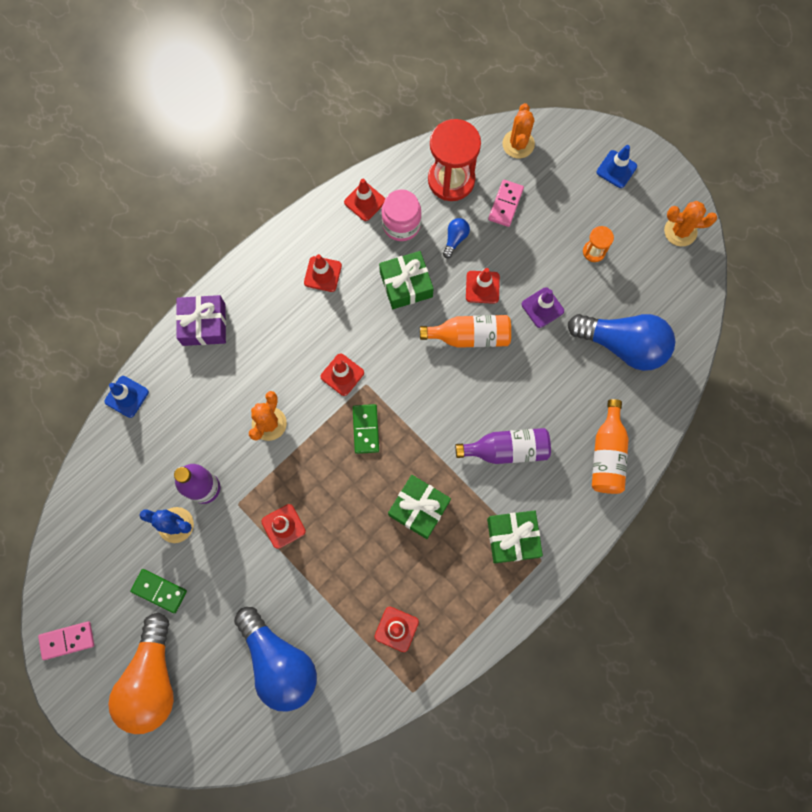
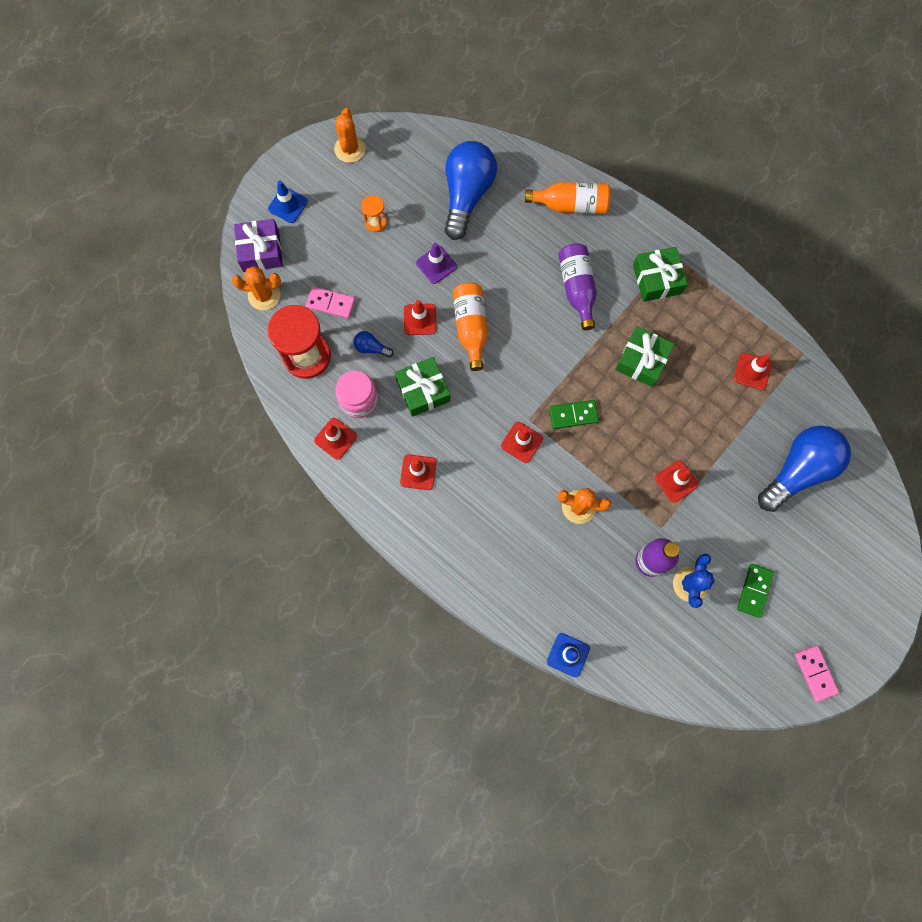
camera: 95 degrees left, 0 degrees up
orange light bulb [108,612,174,734] -> none
purple gift [176,295,226,346] -> purple gift moved to [234,219,283,272]

